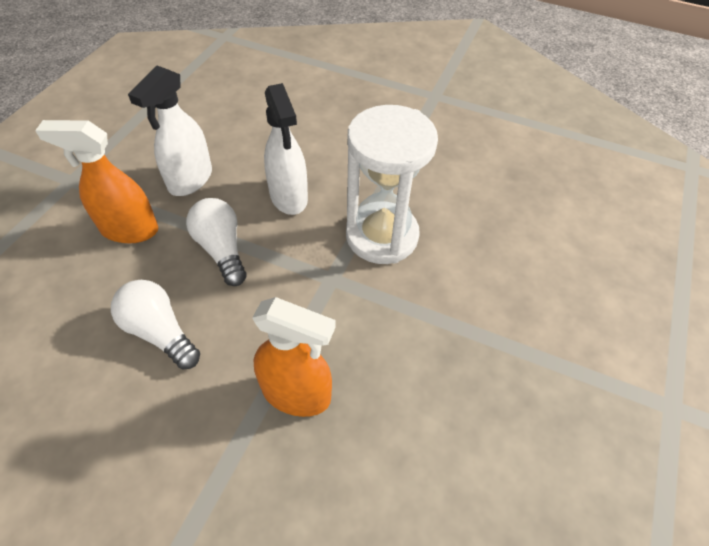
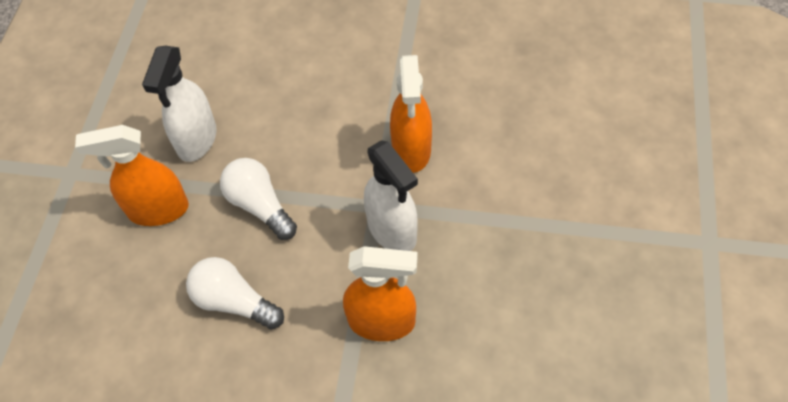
camera: 10 degrees left, 5 degrees up
white spray bottle [264,83,308,215] -> white spray bottle moved to [364,140,418,251]
white hourglass [346,105,438,264] -> orange spray bottle [390,55,432,173]

